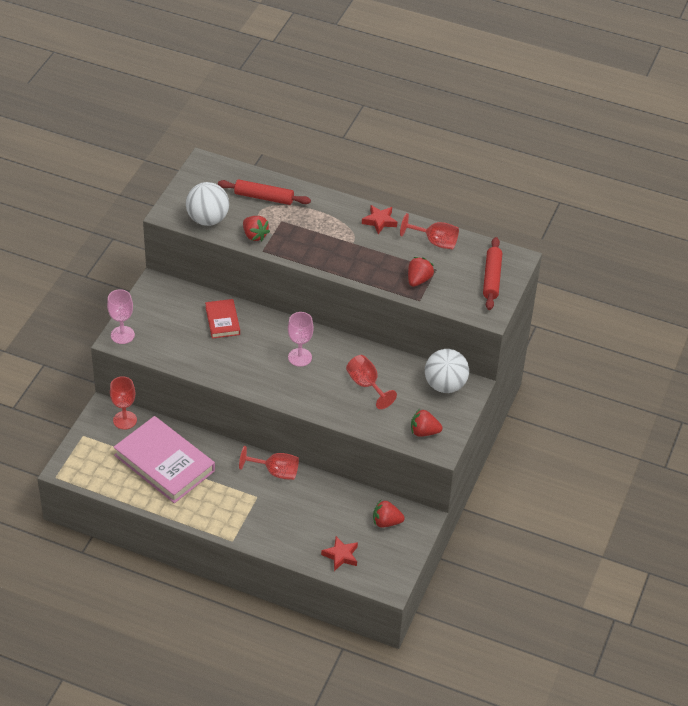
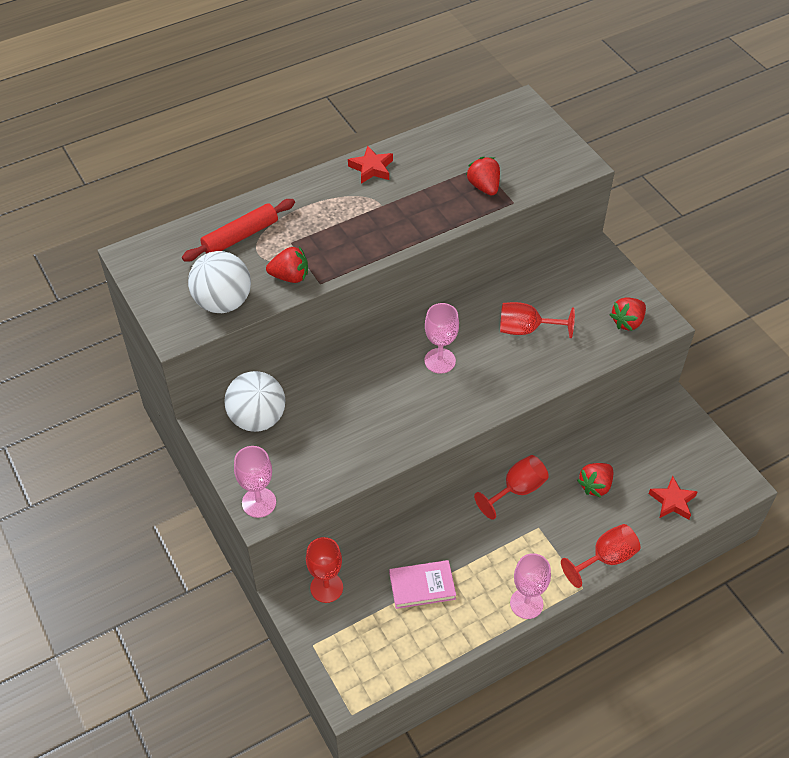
camera: 50 degrees left, 5 degrees up
pink book [114,416,215,503] -> pink book [389,560,456,609], size x0.51
red book [205,299,240,339] -> none
red strawberry [373,500,405,528] -> red strawberry moved to [577,463,613,498]
red goblet [400,213,459,249] -> red goblet moved to [561,524,641,588]
white ball [425,349,469,393] -> white ball moved to [224,371,286,432]
red rolling pin [483,237,502,310] -> none
none -> pink goblet [510,553,551,619]

